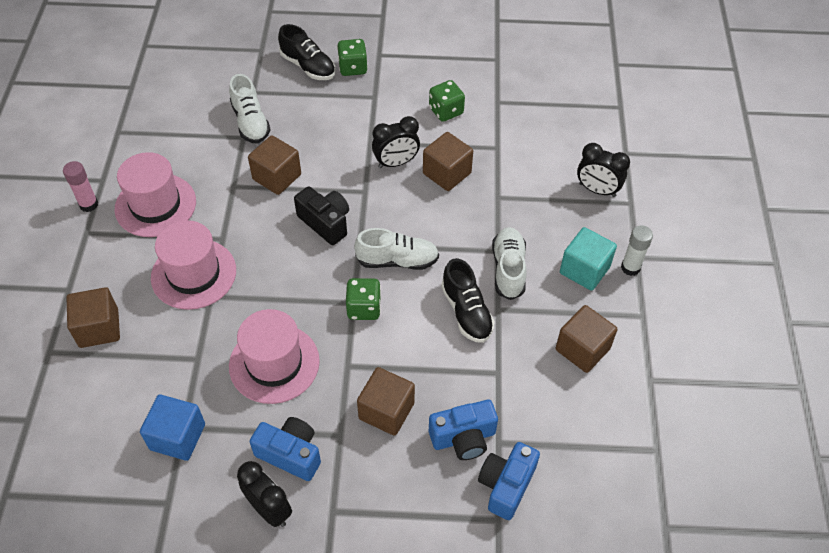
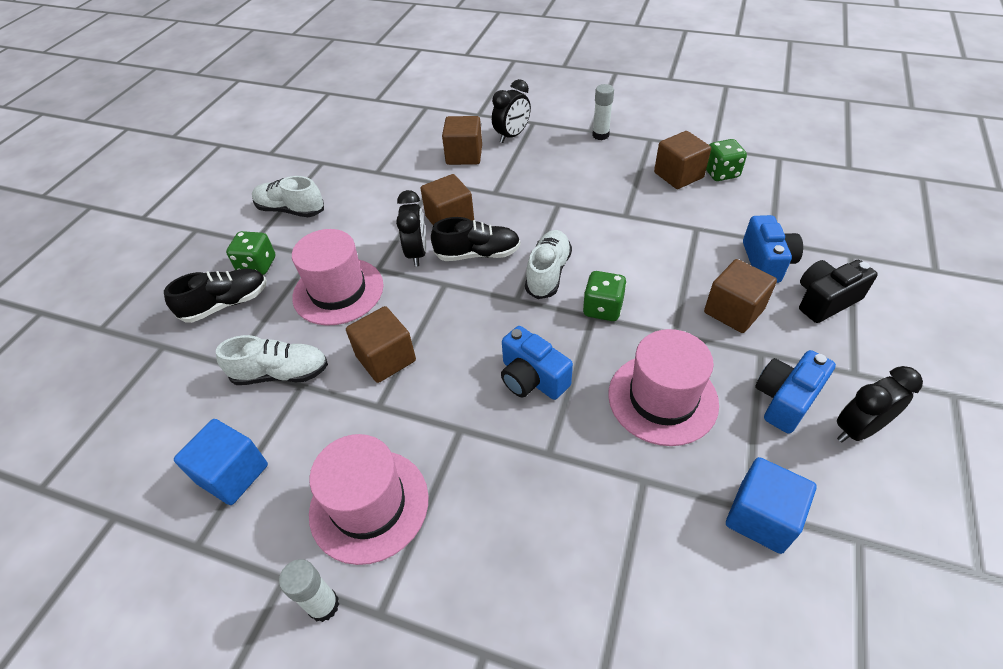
camera: 70 degrees left, 5 degrees down
pink glue stick [63,161,98,212] -> white glue stick [279,559,339,622]
brown cube [67,287,120,348] -> brown cube moved to [442,116,482,165]
pink hat [151,220,236,310] -> pink hat moved to [292,229,384,325]
black camera [294,186,349,245] -> black camera moved to [799,260,878,323]
green dice [429,80,465,122] -> green dice moved to [706,139,747,181]
black shoe [441,258,495,343] -> black shoe moved to [431,217,520,261]
blue camera [478,442,540,520] -> blue camera moved to [501,326,573,400]
white shoe [492,227,527,300] -> white shoe moved to [252,176,324,217]
turquoise cube [560,227,617,291] -> none
none -> blue cube [174,419,268,505]

